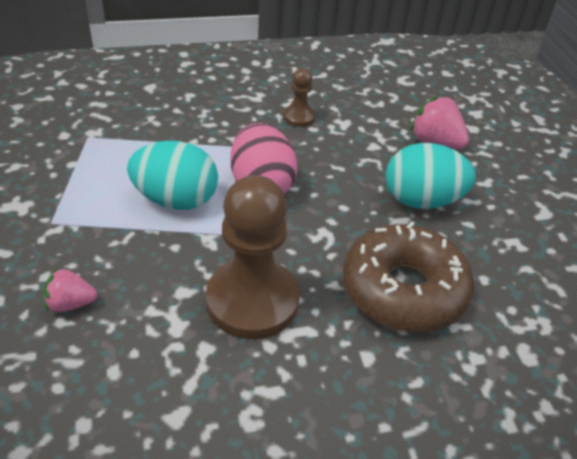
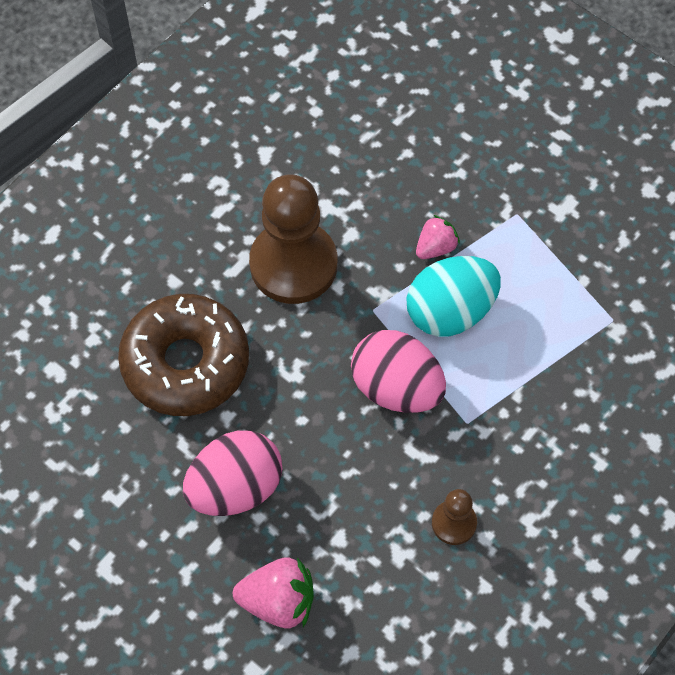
camera: 145 degrees right, 20 degrees up
pink strawberry [43,268,97,312] -> pink strawberry moved to [416,215,460,259]
turquoise egg [386,143,476,209] -> pink egg [183,430,282,516]

